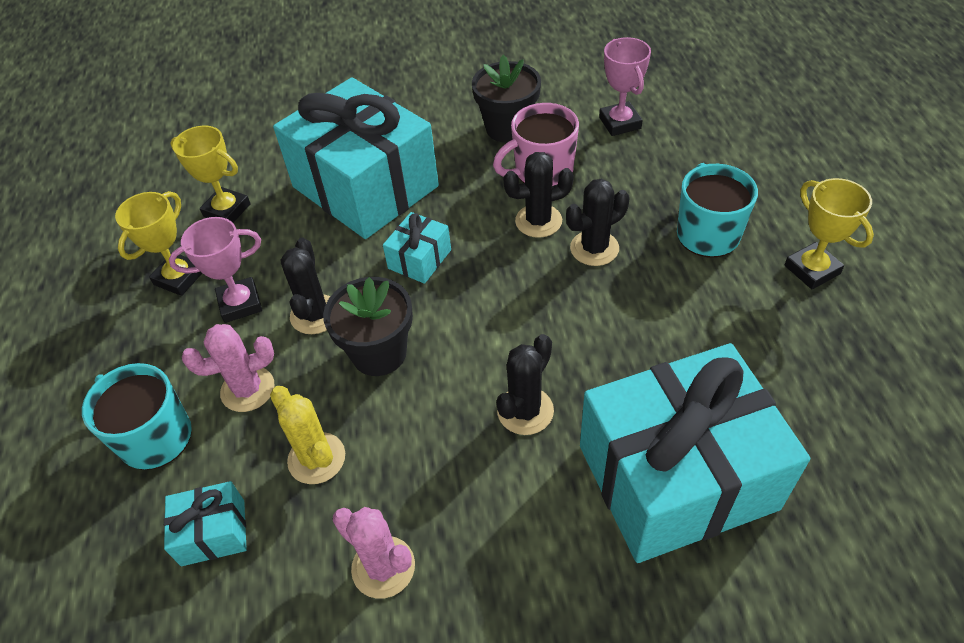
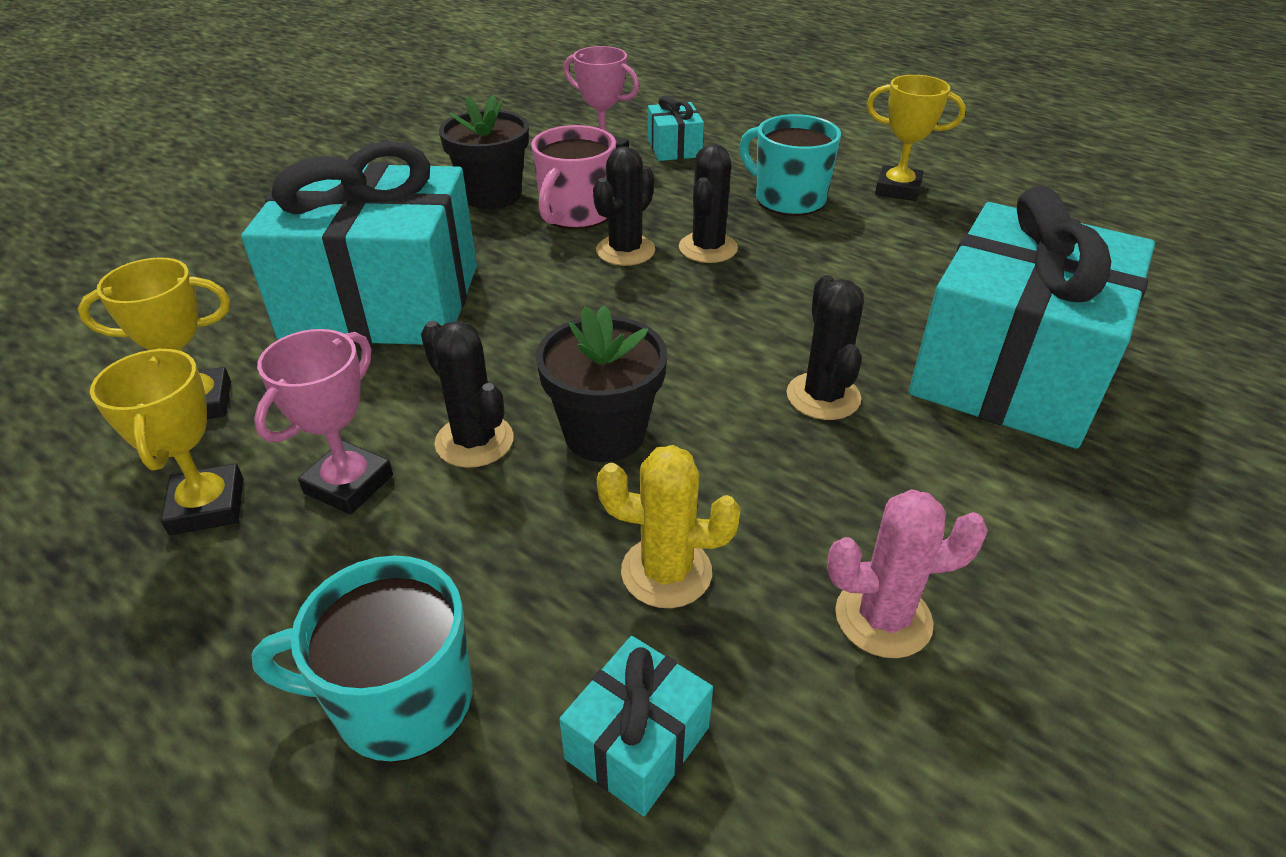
camera: 45 degrees left, 10 degrees down
pink cactus [182,324,274,412] -> none
turquoise gift [383,212,451,284] -> turquoise gift moved to [648,95,704,161]

